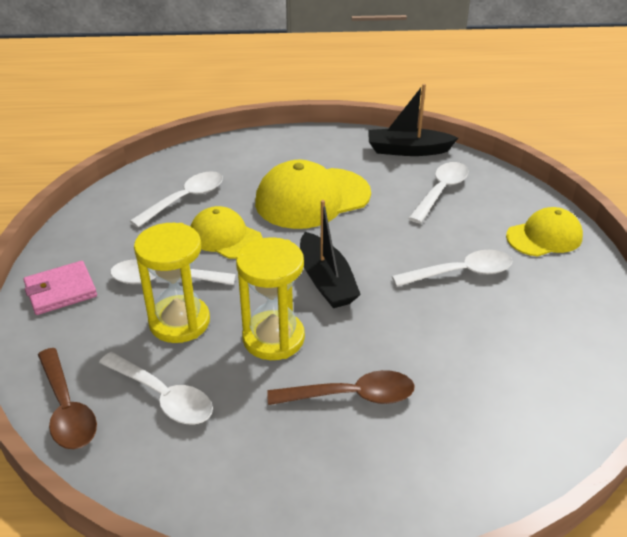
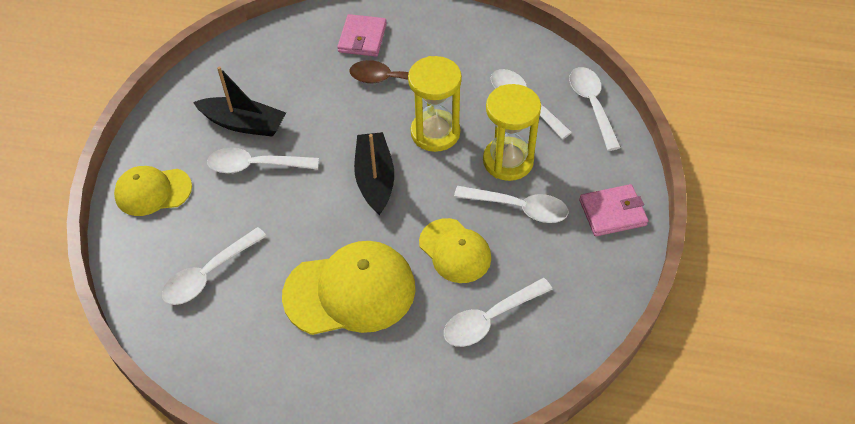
camera: 165 degrees left, 15 degrees up
brown spoon [38,348,97,449] -> white spoon [569,67,621,151]
black boat [368,84,458,156] -> black boat moved to [193,66,286,137]
none -> pink wallet [337,14,387,57]

